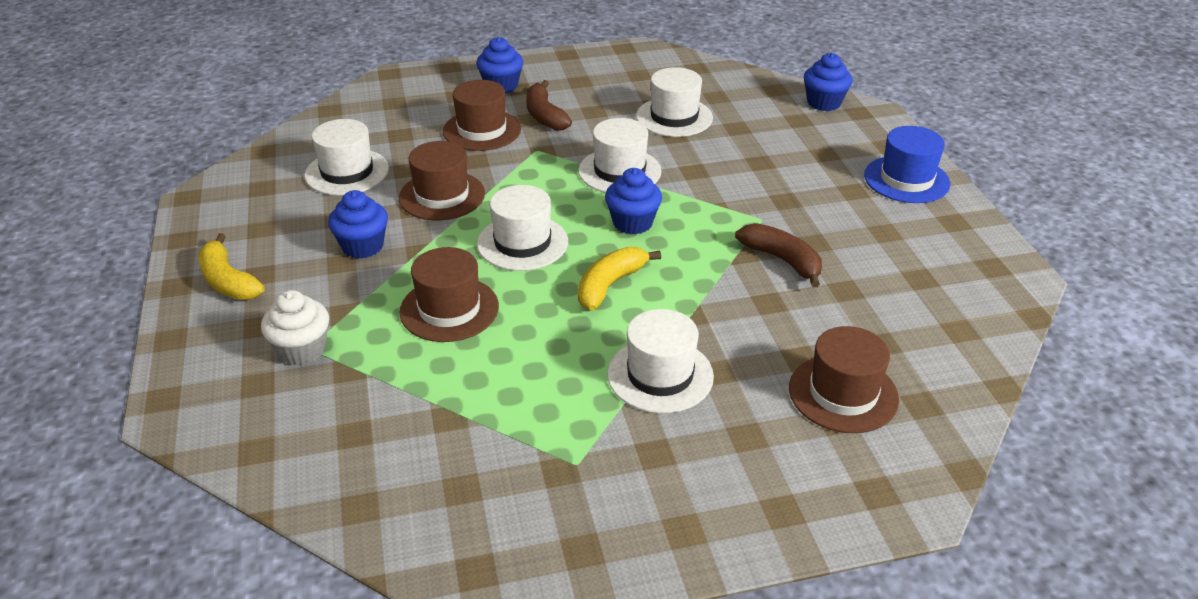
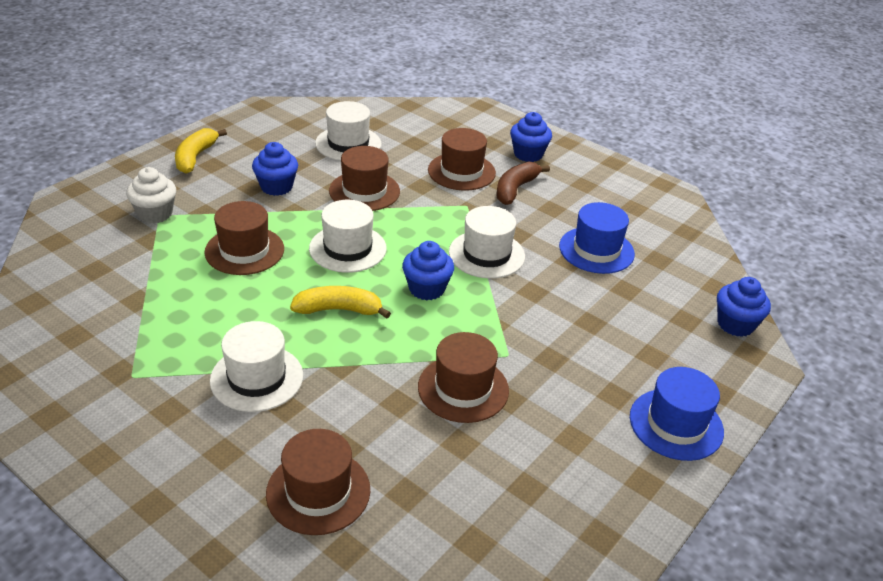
camera: 50 degrees right, 0 degrees up
white hat [636,67,713,137] -> blue hat [559,202,635,274]
brown banana [735,223,822,287] -> brown hat [418,332,509,423]

